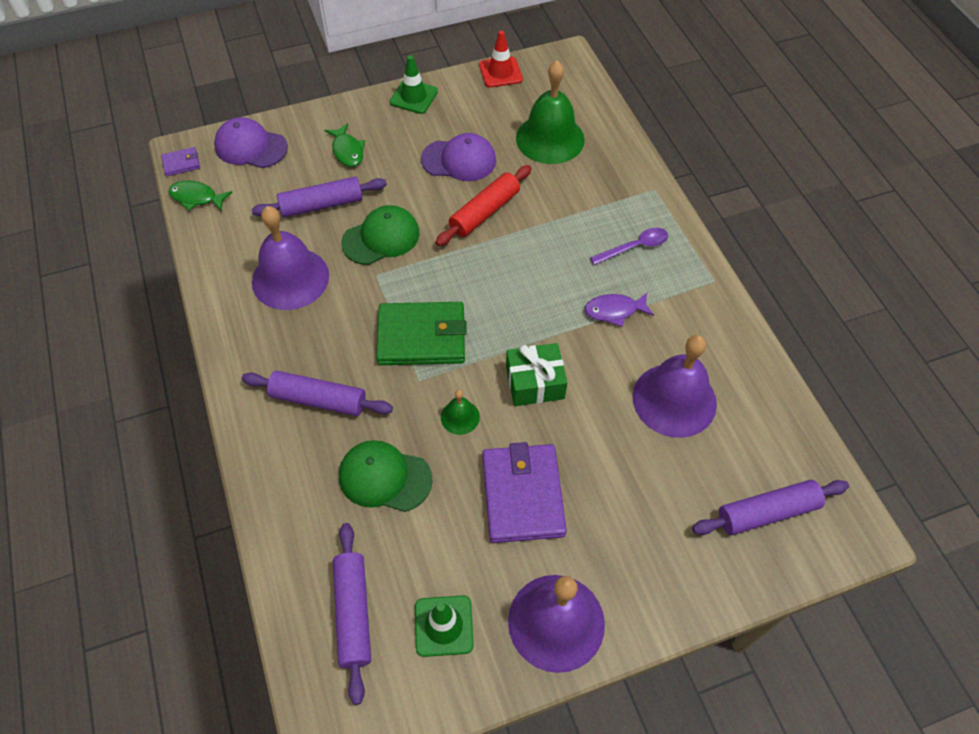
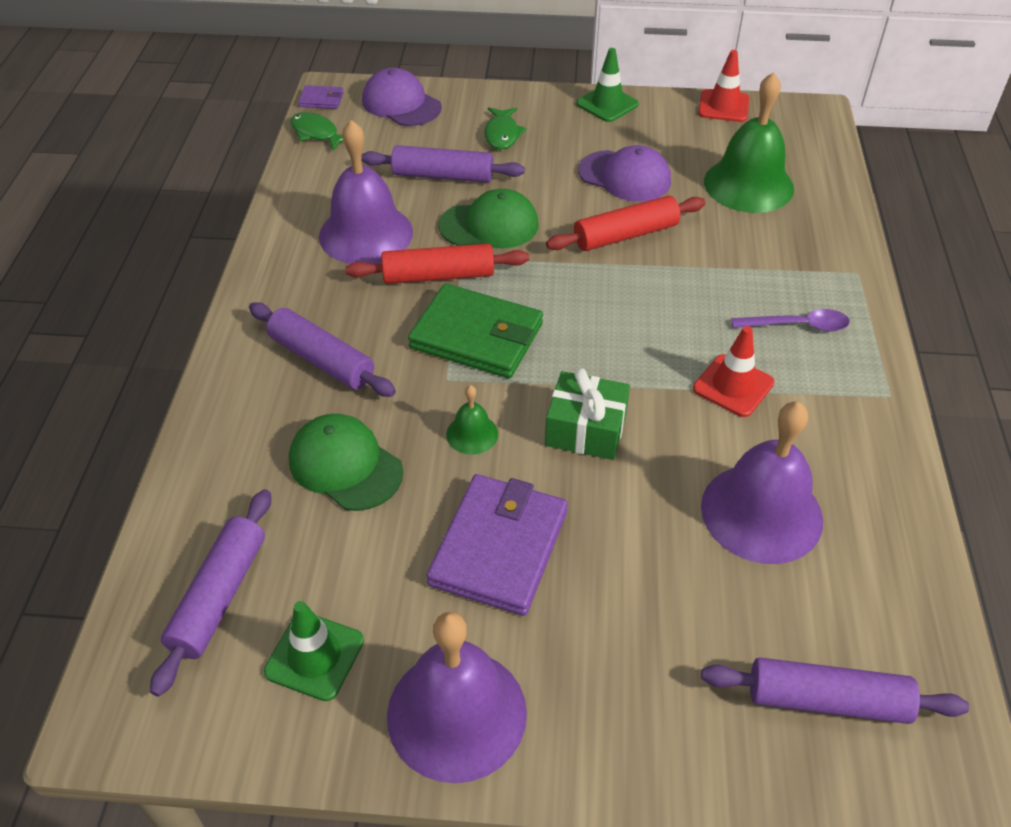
camera: 25 degrees right, 10 degrees down
purple fish [585,293,654,327] -> red traffic cone [693,326,774,417]
none -> red rolling pin [345,244,529,284]

